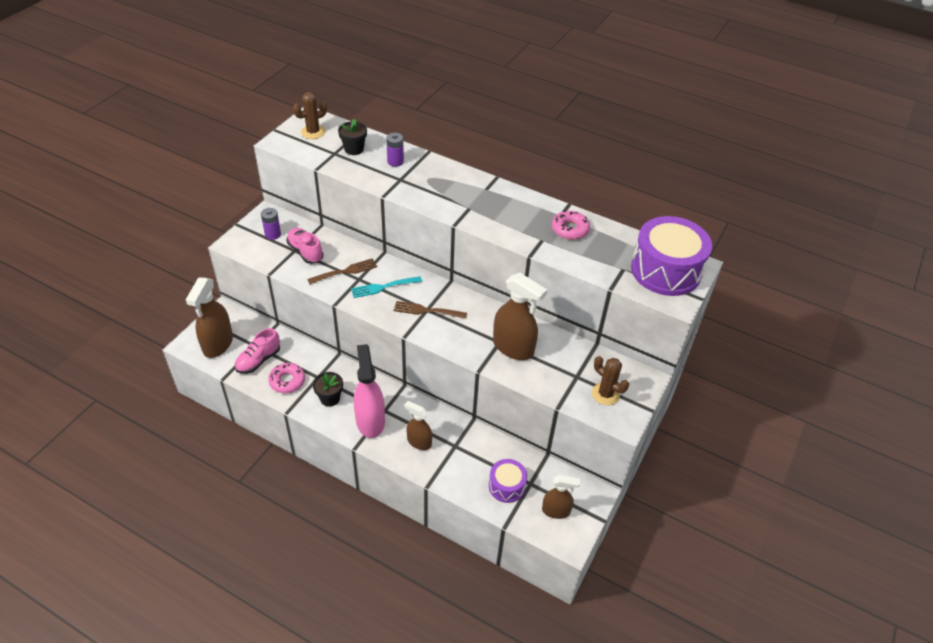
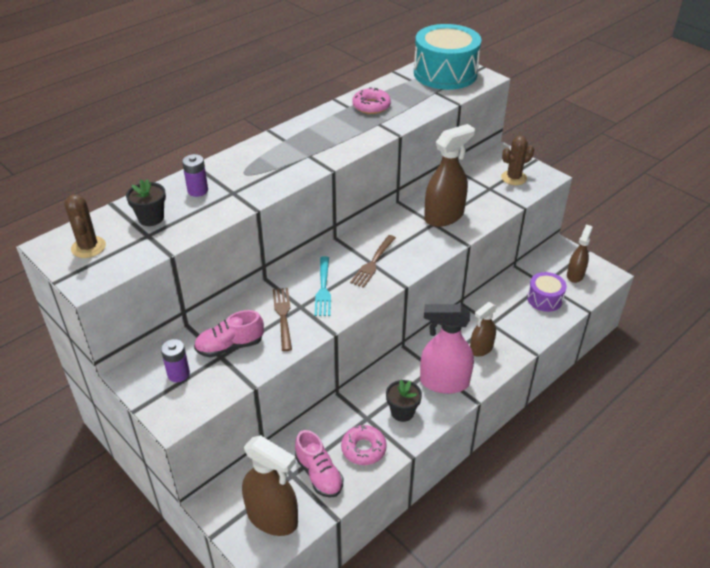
camera: 70 degrees left, 5 degrees down
purple drum [631,216,712,296] -> turquoise drum [414,24,482,90]

